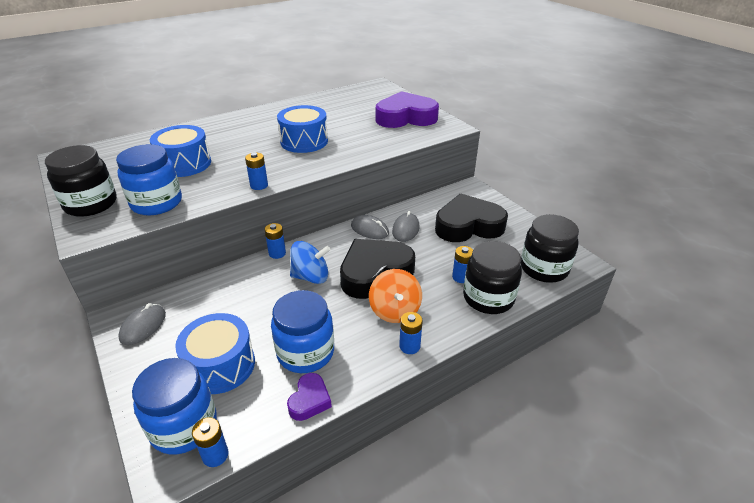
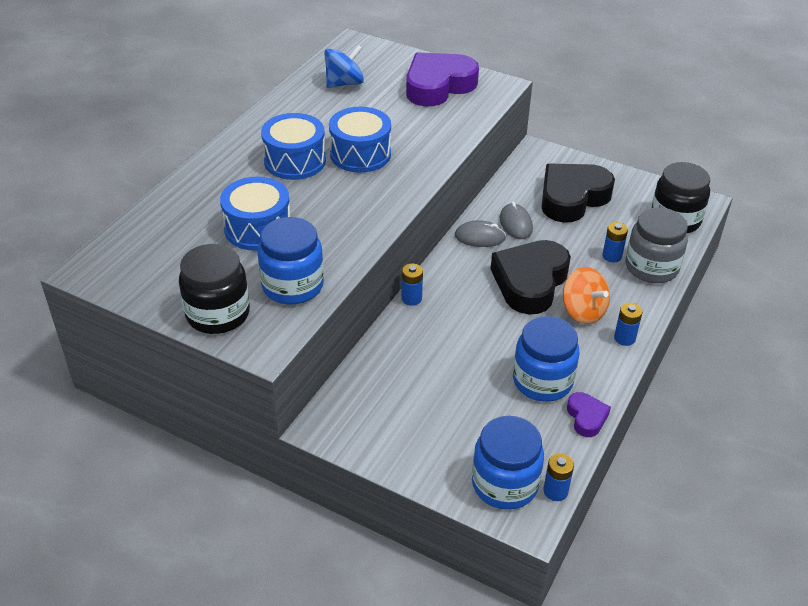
camera: 30 degrees left, 5 degrees up
grey mouse [118,303,166,345] -> none
blue drum [175,313,255,394] -> blue drum moved to [261,113,326,180]
blue battery [245,153,268,190] -> none
blue spinning top [290,241,331,284] -> blue spinning top moved to [324,45,364,88]
black jar [463,241,522,314] -> grey jar [626,207,688,283]

